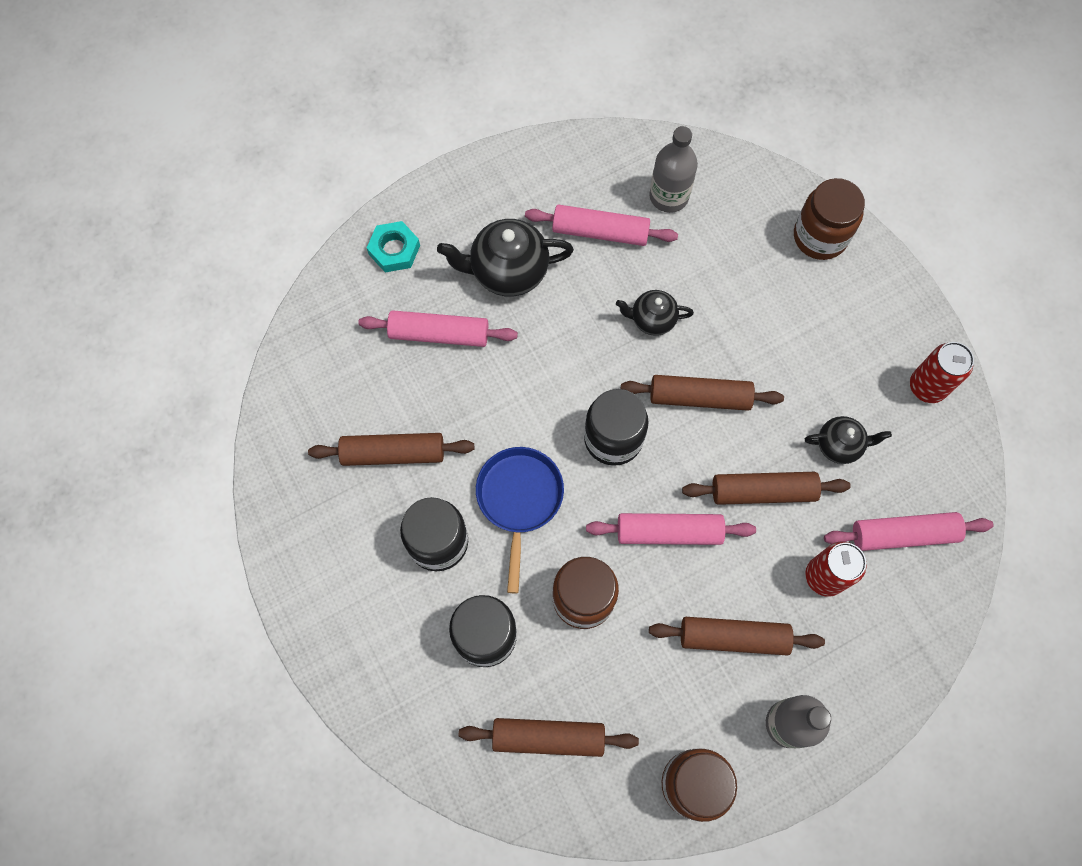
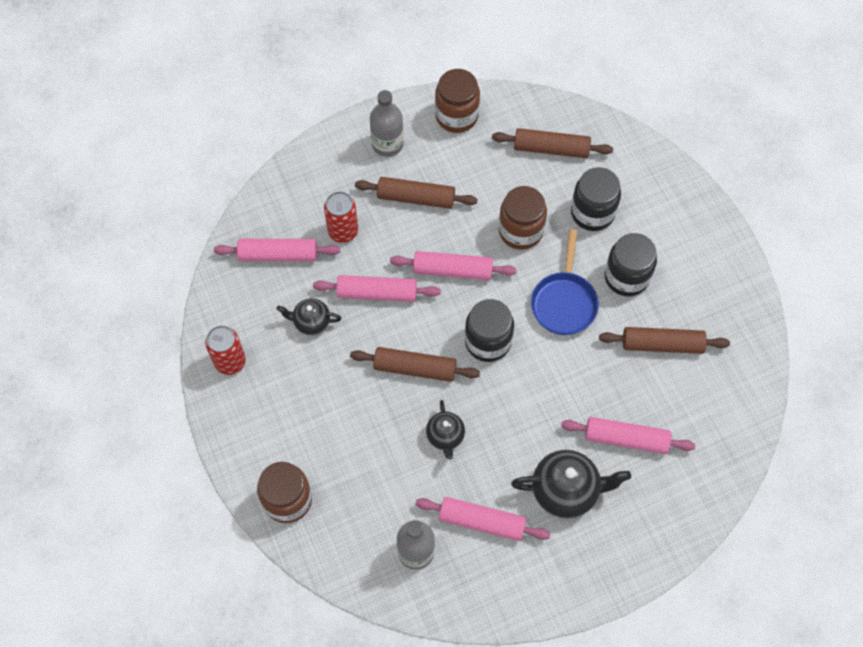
camera: 175 degrees left, 5 degrees down
turquoise nut [367,221,420,272] -> none
black teapot [616,290,694,336] -> black teapot turned 75 degrees clockwise [426,400,465,460]
brown rolling pin [682,472,851,505] -> pink rolling pin [313,275,441,302]

